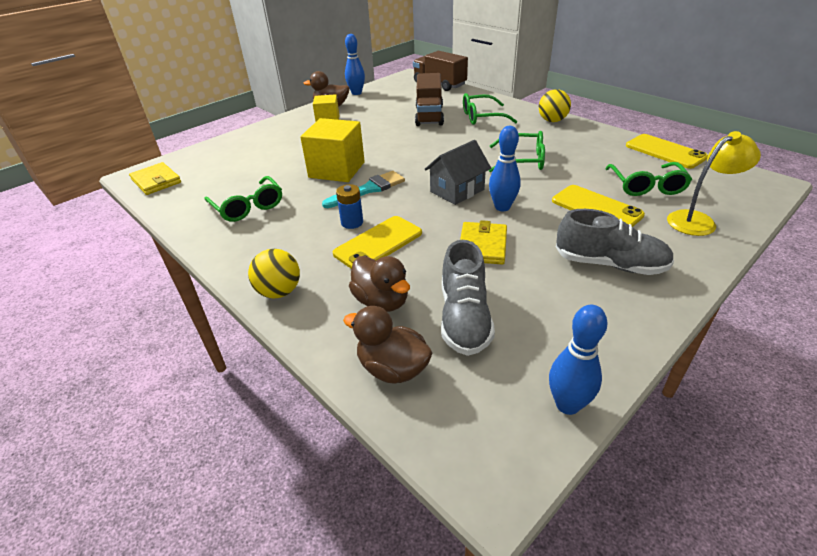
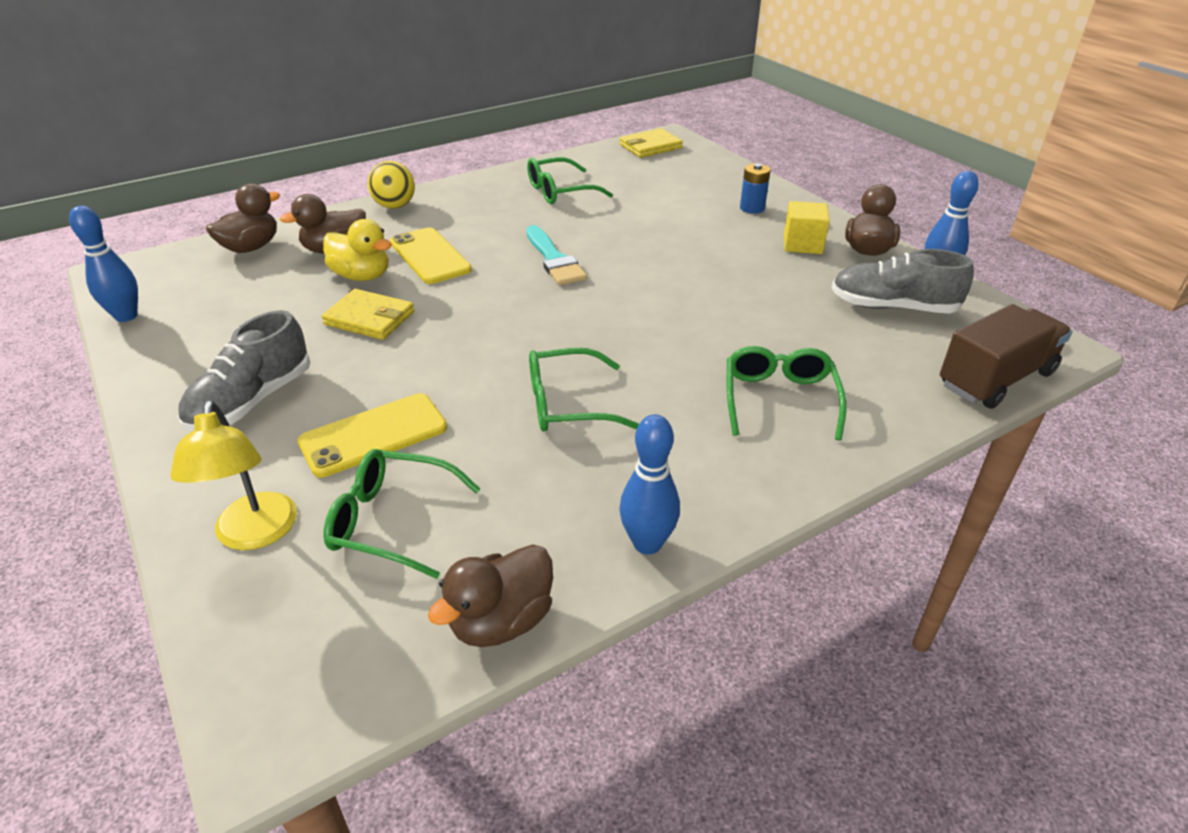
camera: 100 degrees right, 0 degrees up
yellow cube [300,118,365,182] -> none
blue battery [336,184,363,229] -> blue battery moved to [740,163,770,214]
brown truck [415,73,444,126] -> none
grey house [425,140,491,205] -> none
grey shoe [441,240,495,356] -> grey shoe moved to [831,249,974,314]
blue bowling pin [489,126,521,211] -> blue bowling pin moved to [619,414,680,555]
green glasses [489,131,545,172] -> green glasses turned 60 degrees clockwise [529,348,639,432]
yellow ball [539,89,571,122] -> none
yellow phone [626,134,708,169] -> brown duck [428,544,553,647]
none -> yellow duck [323,219,392,281]

